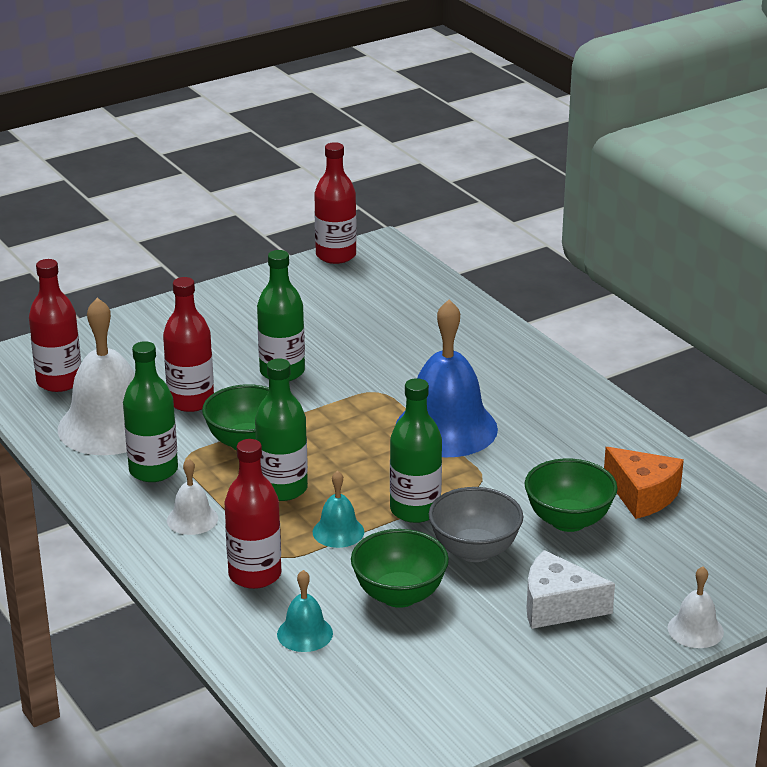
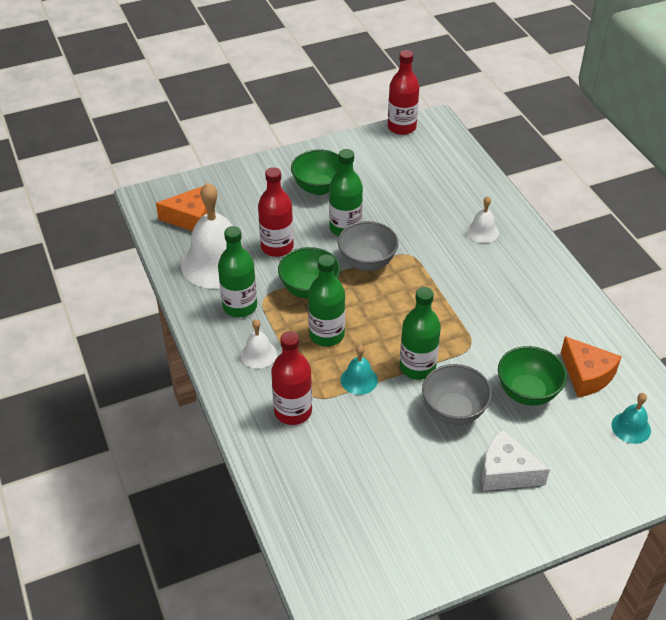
camera: 10 degrees right, 15 degrees up
red bottle [29,259,81,392] -> orange cheese [156,187,207,231]
turquoise bell [277,570,333,652] -> turquoise bell moved to [611,393,651,444]
green bowl [351,529,449,608] -> green bowl moved to [291,149,340,195]
blue bell [396,300,498,457] -> none
white bell [668,566,724,648] -> white bell moved to [466,196,499,243]
none -> grey bowl [338,221,399,271]

